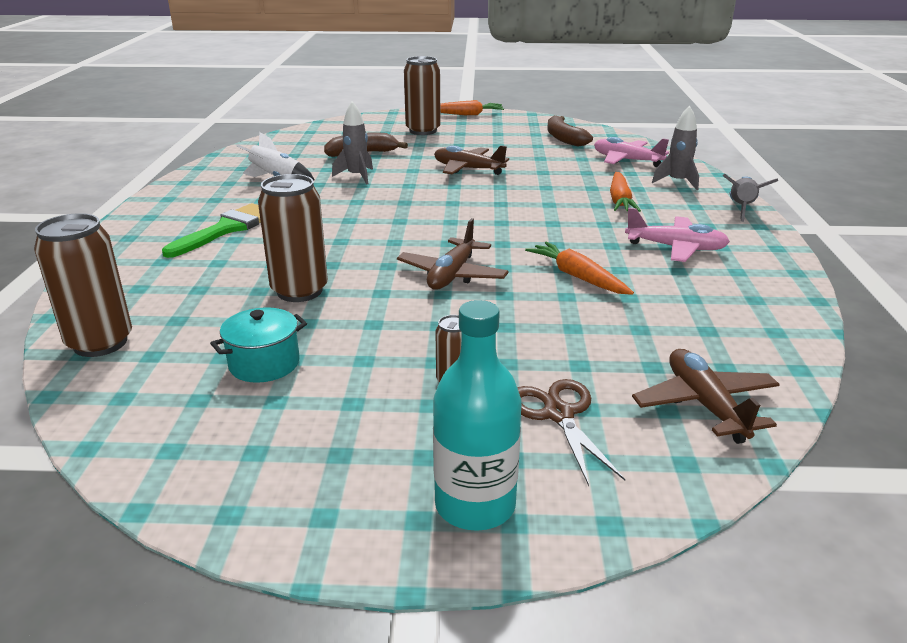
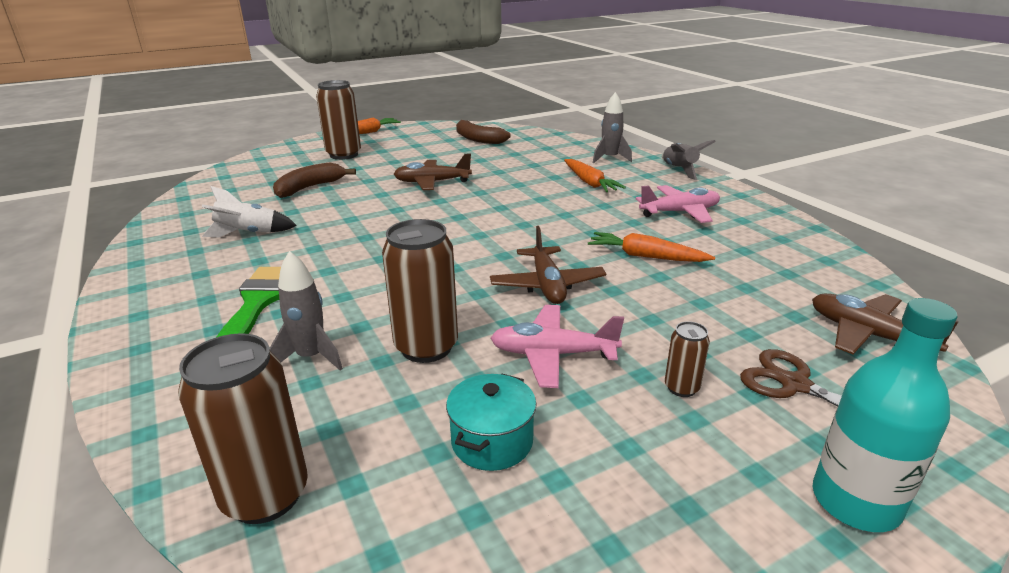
camera: 30 degrees left, 0 degrees up
grey rocket [332,101,373,185] -> grey rocket moved to [269,251,343,371]
pink plane [594,137,669,167] -> pink plane moved to [491,305,624,388]

